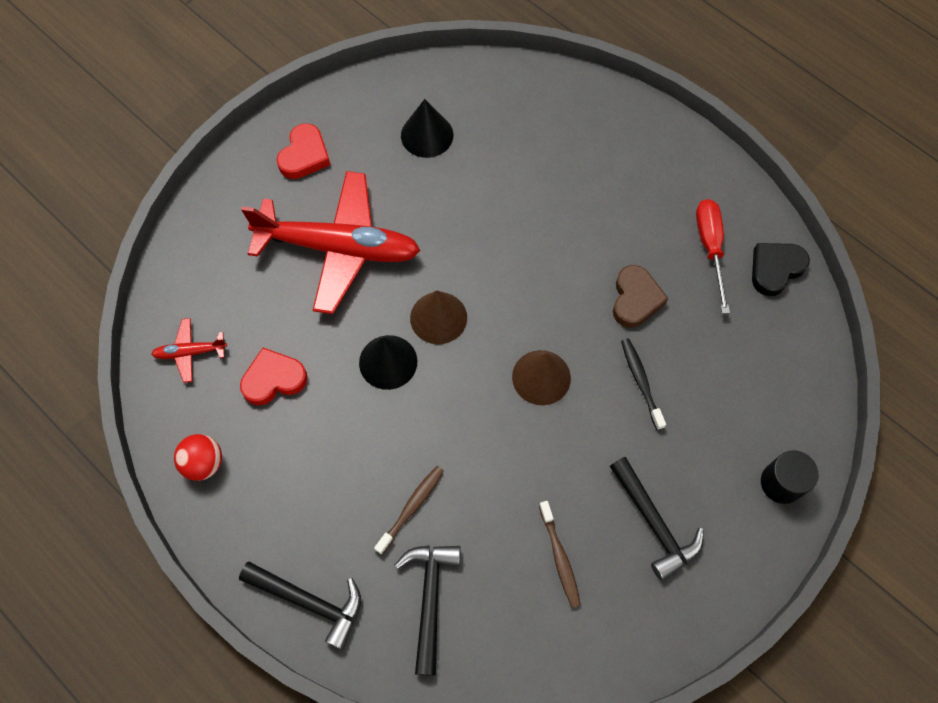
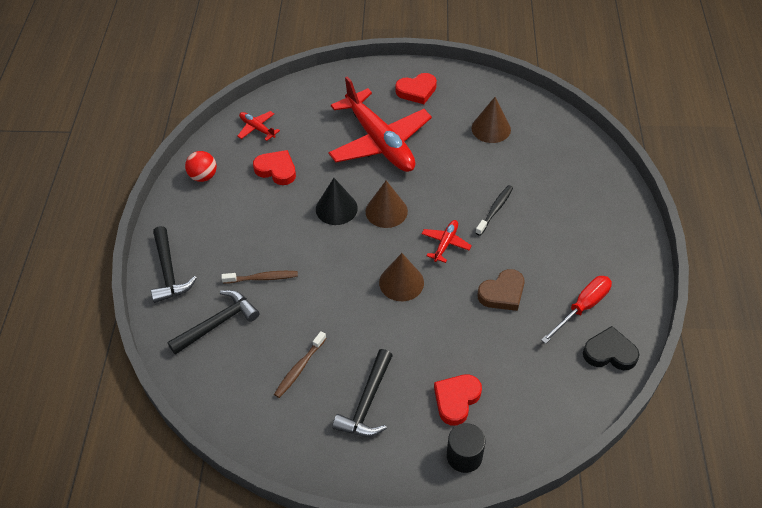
camera: 50 degrees right, 15 degrees down
black cone [401,99,454,158] -> brown cone [471,97,511,143]
black toothbrush [621,338,666,430] -> black toothbrush moved to [475,185,513,236]
none -> red plane [422,220,472,263]
none -> red heart [434,374,482,426]

